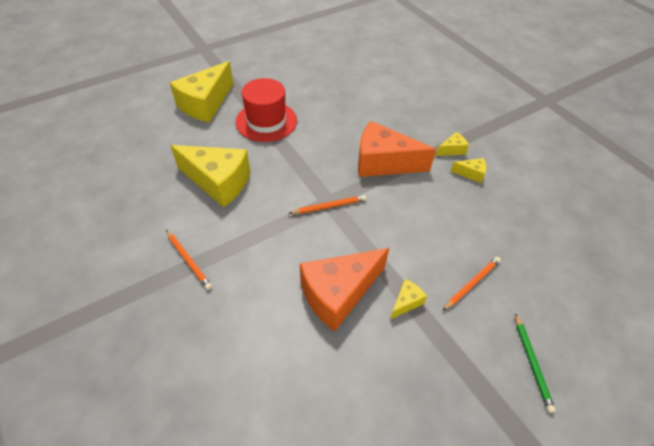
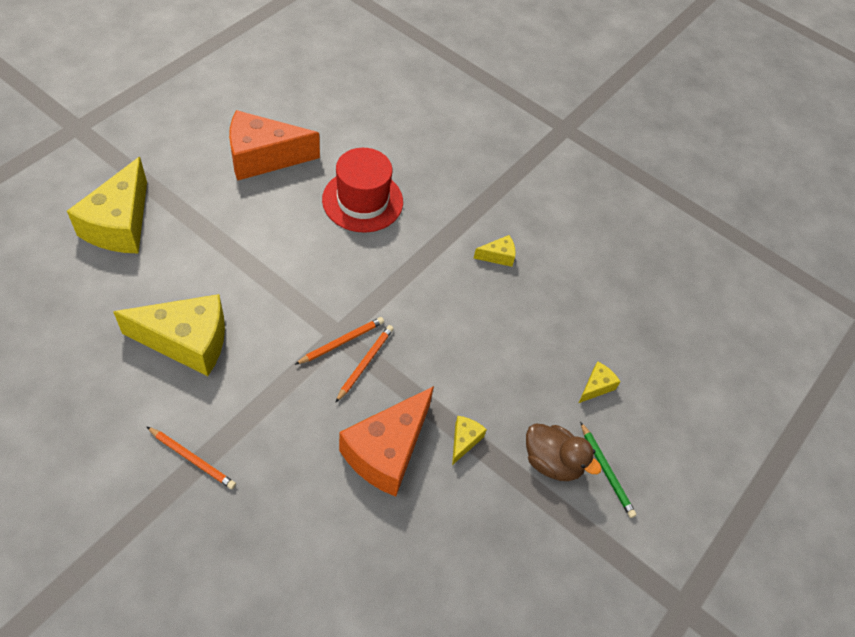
camera: 25 degrees left, 5 degrees up
red hat [236,78,297,142] -> red hat moved to [322,148,403,233]
orange cheese [358,121,436,177] -> orange cheese moved to [229,110,320,181]
yellow cheese [436,132,469,156] -> yellow cheese moved to [579,361,621,403]
orange pencil [442,257,501,311] -> orange pencil moved to [335,325,394,403]
none -> brown duck [526,423,602,481]

